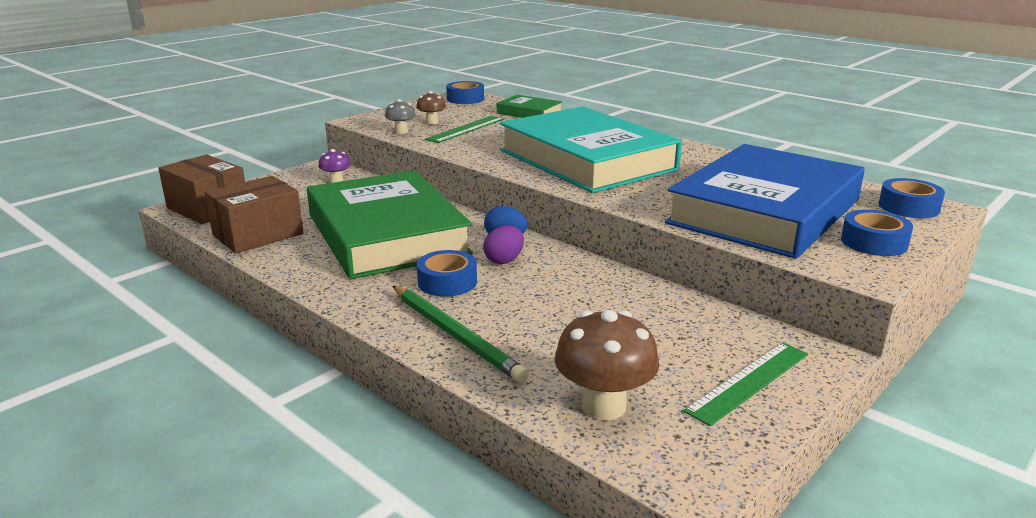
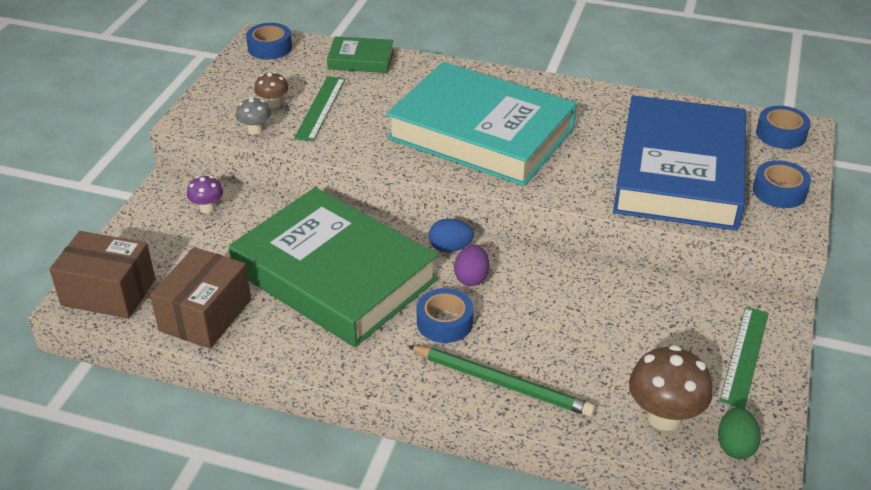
camera: 25 degrees left, 15 degrees up
none -> green egg [718,407,761,459]

